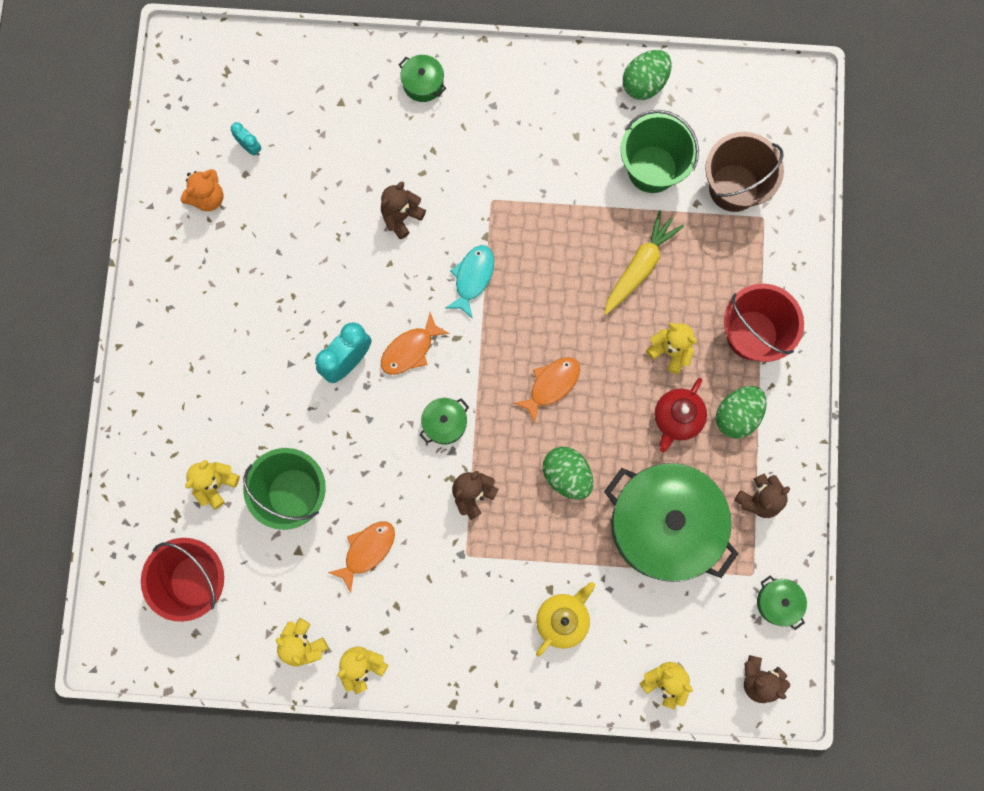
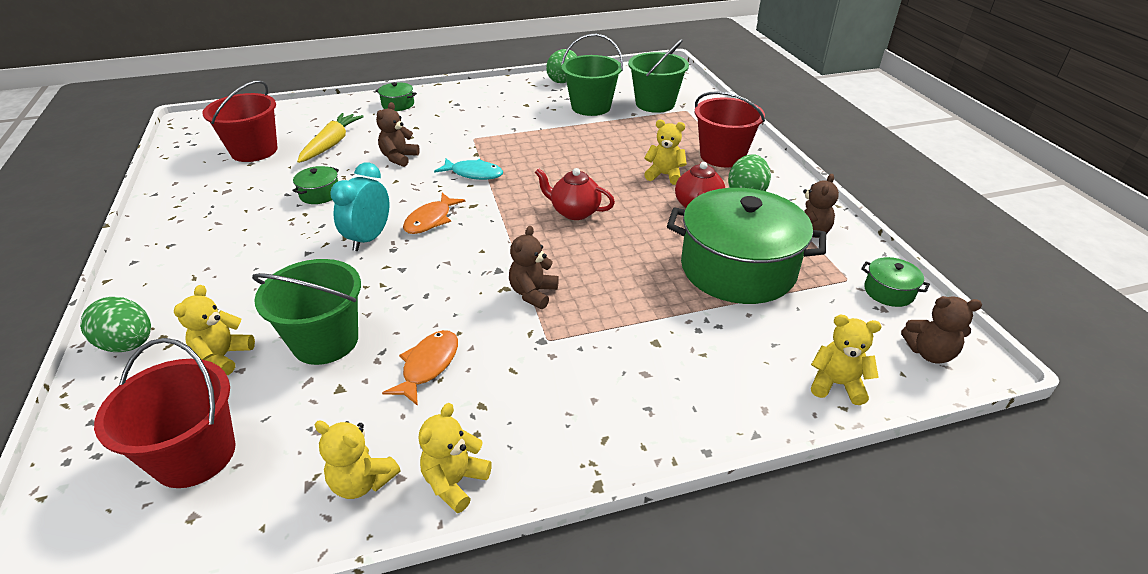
camera: 20 degrees left, 40 degrees down
orange teddy bear [180,169,224,211] -> none
turquoise clock [231,122,261,156] -> red bucket [202,80,278,162]
green pot [419,398,469,445] -> green pot moved to [292,166,339,204]
turquoise fish [445,245,494,319] -> turquoise fish turned 105 degrees clockwise [434,159,503,180]
orange fish [514,357,580,423] -> red teapot [535,168,615,220]
yellow teapot [536,582,595,657] -> none
green egg [543,447,593,500] -> green egg moved to [80,297,151,352]
yellow carrot [604,210,684,315] -> yellow carrot moved to [297,113,364,163]
brown bucket [705,132,784,212] -> green bucket [628,39,689,113]

